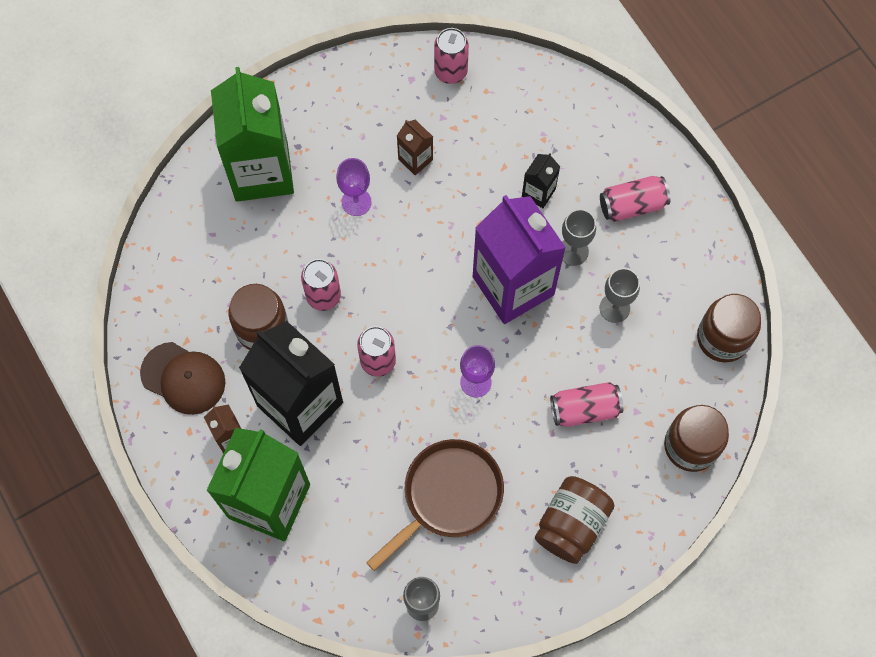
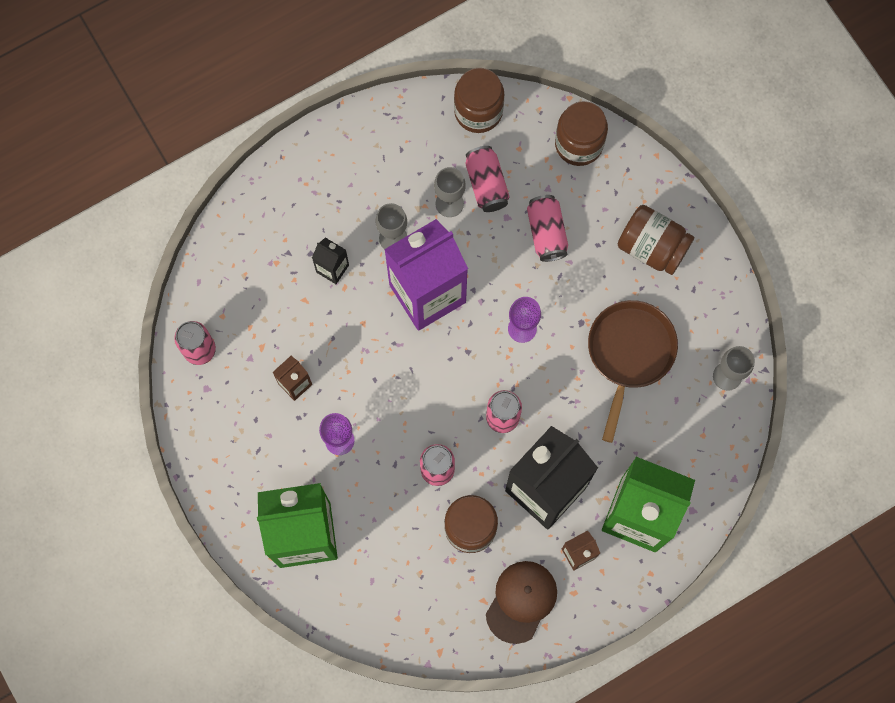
camera: 90 degrees left, 5 degrees up
brown pan [366,439,504,571] -> brown pan turned 60 degrees clockwise [588,300,678,443]
pink can [600,176,671,222] -> pink can moved to [466,146,510,212]

